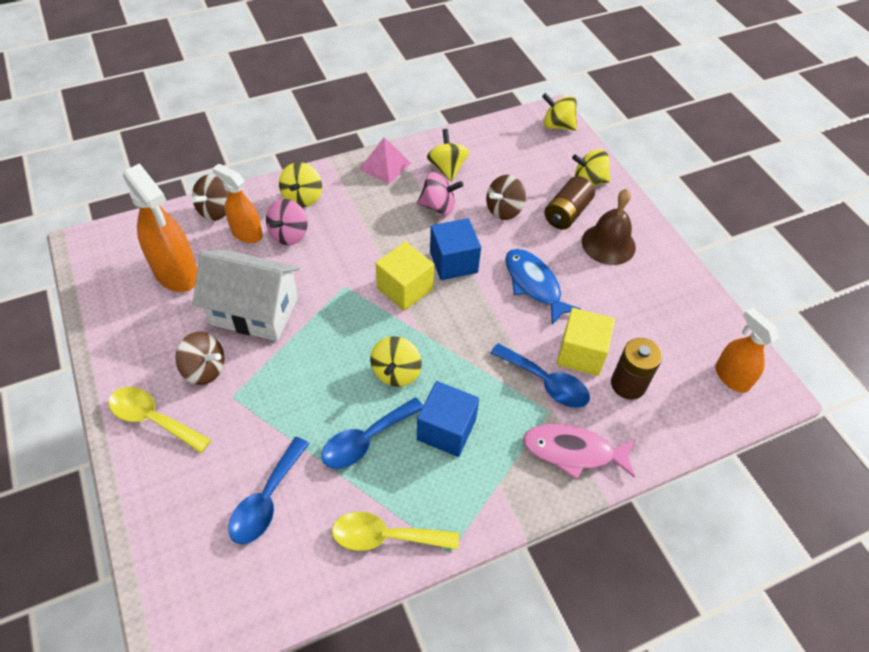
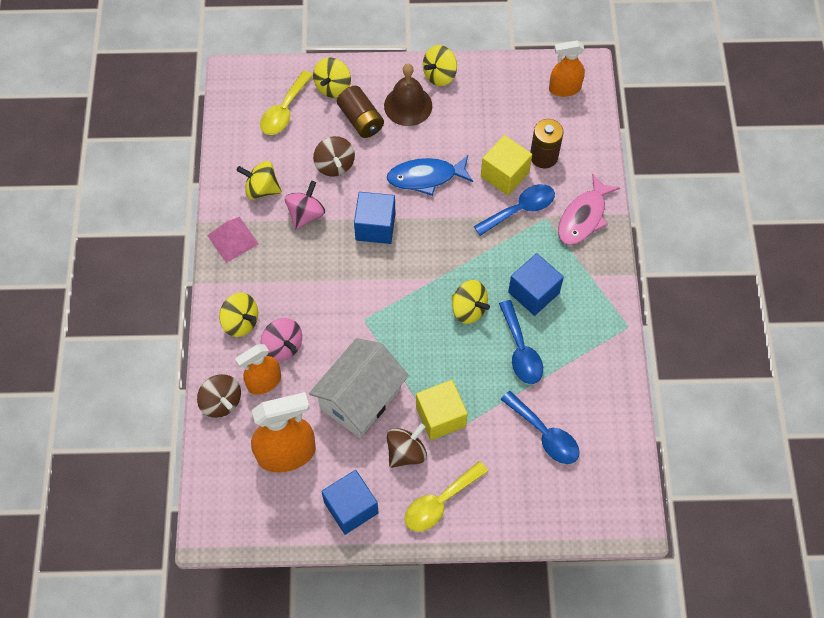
camera: 65 degrees left, 10 degrees up
yellow spoon [332,512,459,551] -> yellow spoon moved to [260,70,313,135]
yellow cube [376,241,434,311] -> yellow cube moved to [416,380,468,440]
yellow spinning top [542,93,577,131] -> yellow spinning top moved to [423,45,457,86]
none -> blue cube [321,470,379,535]

